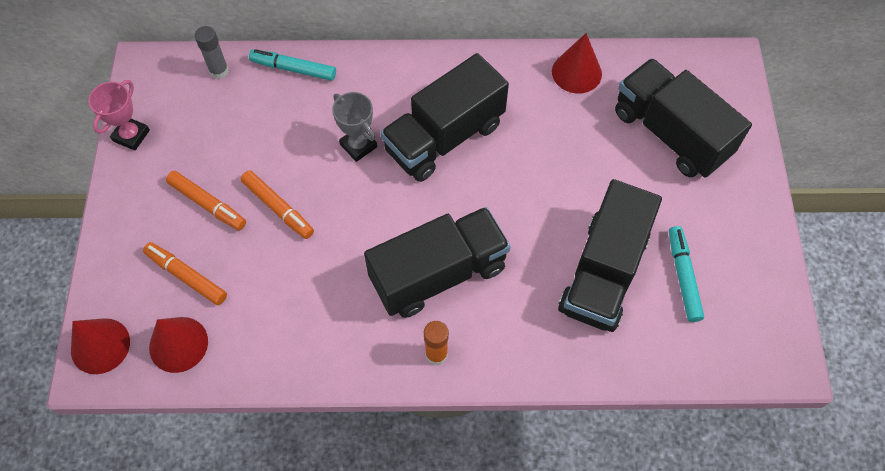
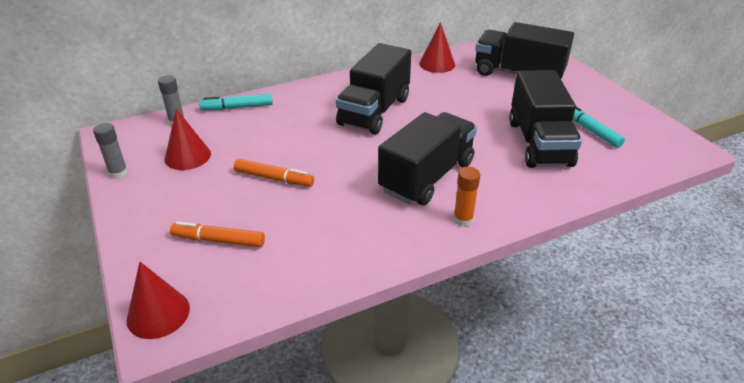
camera: 25 degrees left, 25 degrees down
pink trophy [88,80,150,151] -> grey glue stick [93,123,128,179]
red cone [149,317,208,373] -> red cone moved to [165,109,211,170]
orange marker [166,171,246,230] -> none
grey trophy [332,92,377,162] -> none

